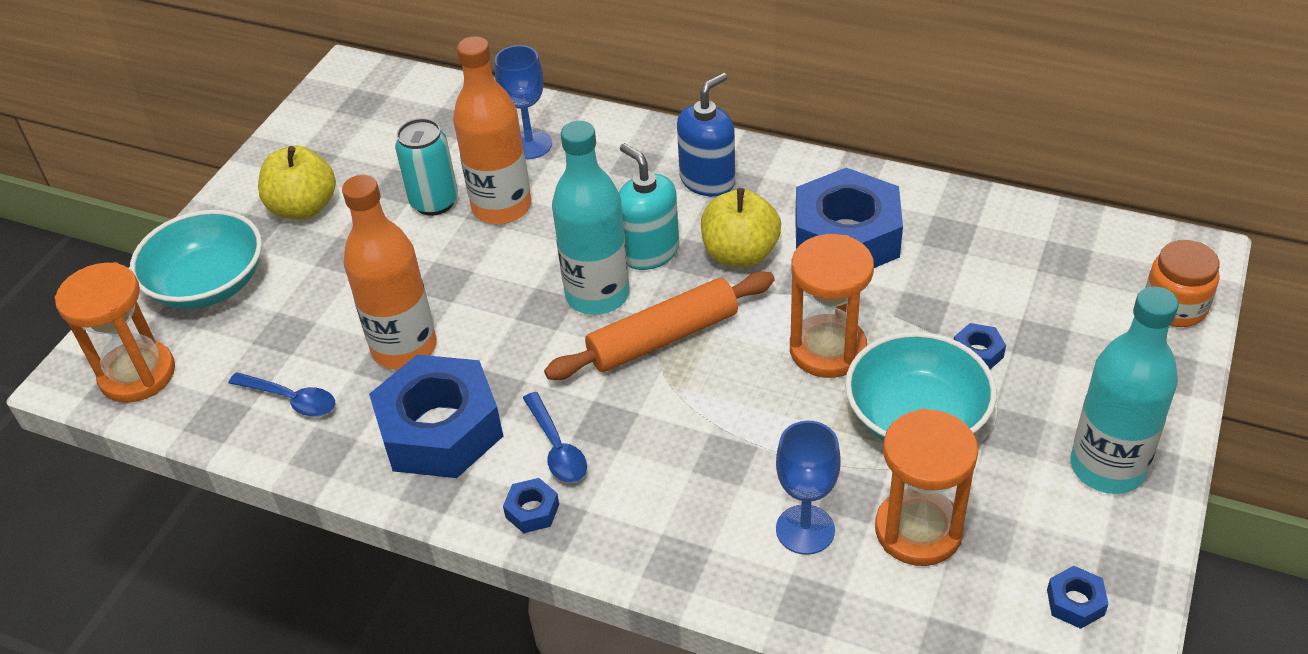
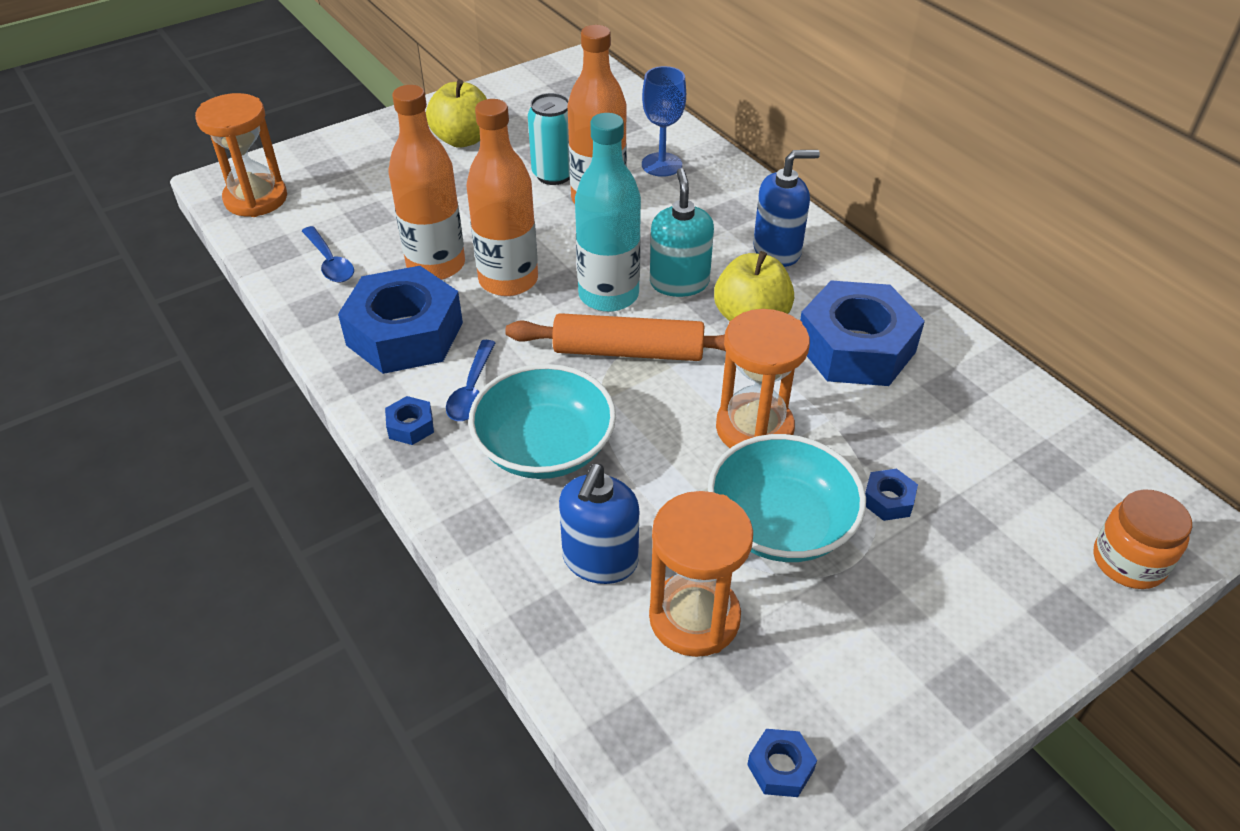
camera: 30 degrees right, 0 degrees up
turquoise bowl [130,210,262,309] -> turquoise bowl moved to [468,364,616,479]
blue goblet [776,421,841,555] -> blue soap dispenser [559,464,639,584]
turquoise bottle [1070,286,1179,494] -> none
none -> orange bottle [466,99,538,296]

